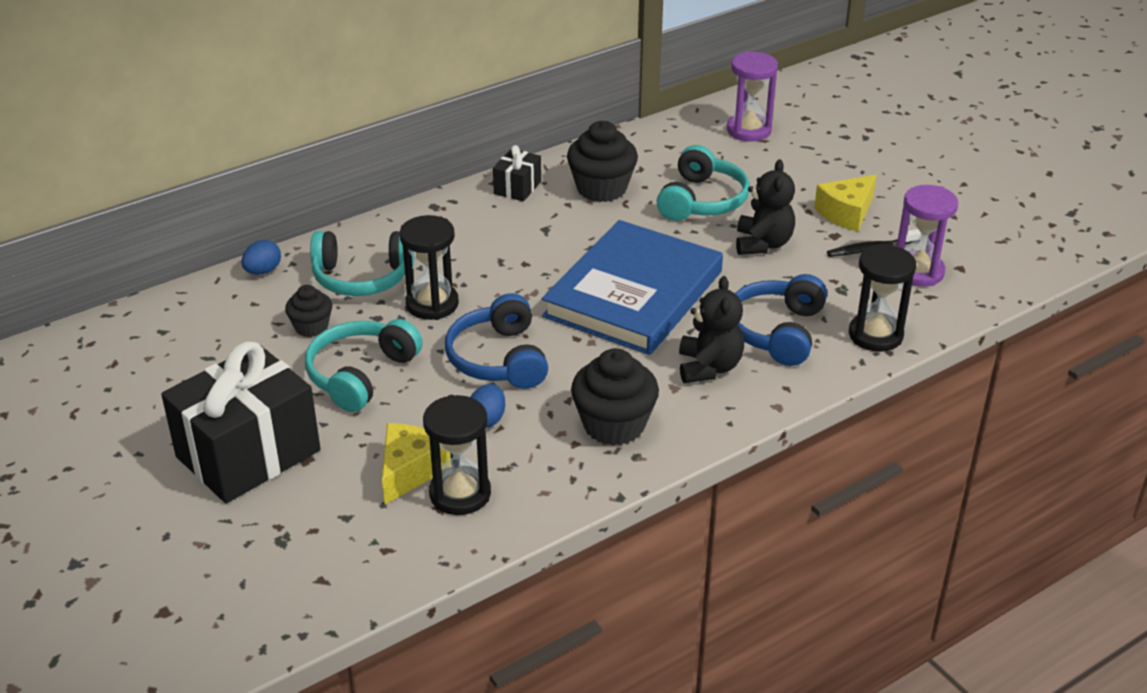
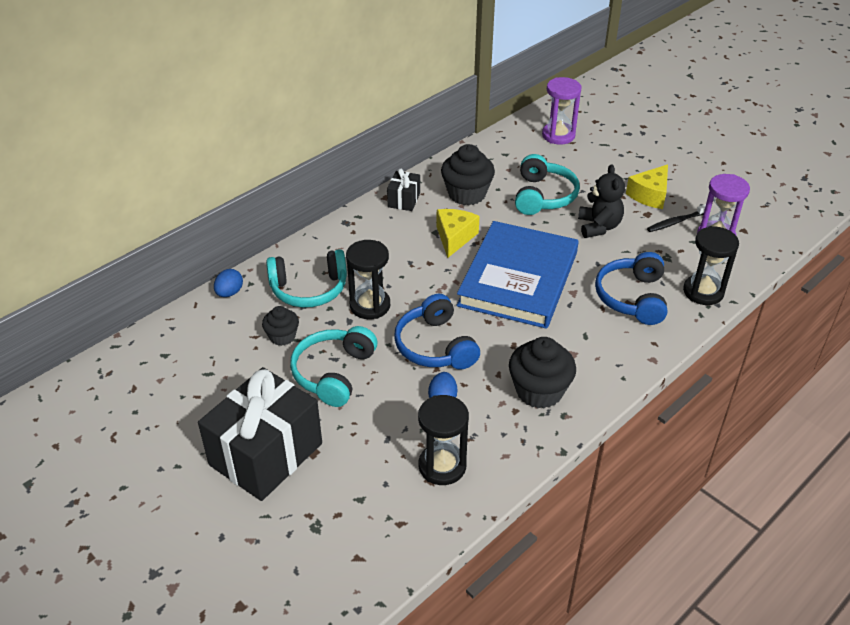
camera: 10 degrees left, 5 degrees up
yellow cheese [382,423,450,504] -> yellow cheese moved to [436,209,480,258]
black teddy bear [679,276,744,383] -> none

